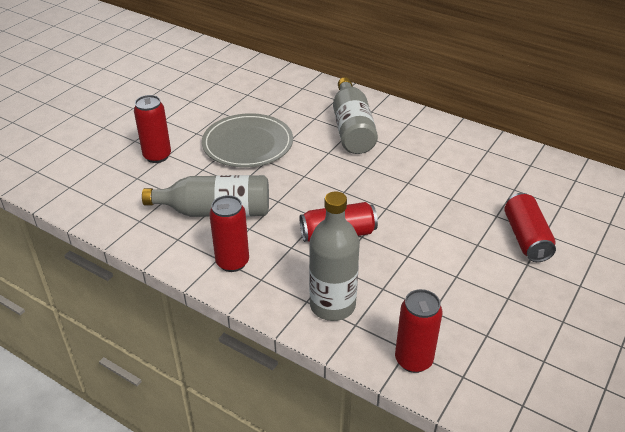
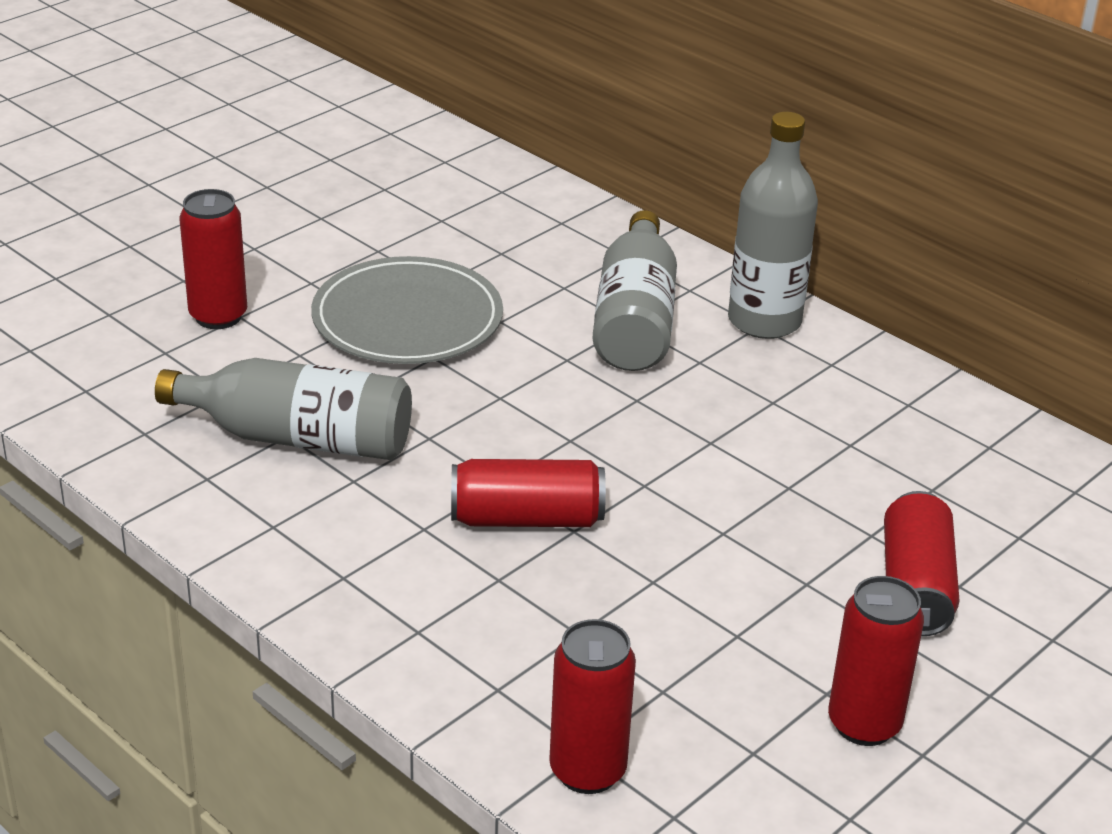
camera: 10 degrees right, 5 degrees down
red can [209,195,249,272] -> red can moved to [828,576,924,746]
grey bottle [309,191,360,321] -> grey bottle moved to [728,112,818,339]

